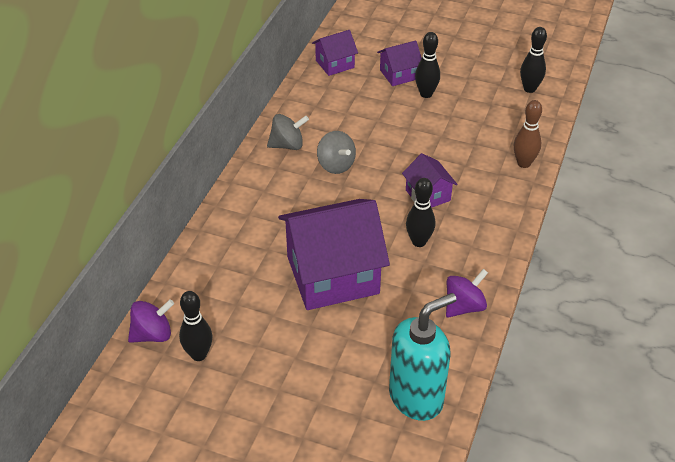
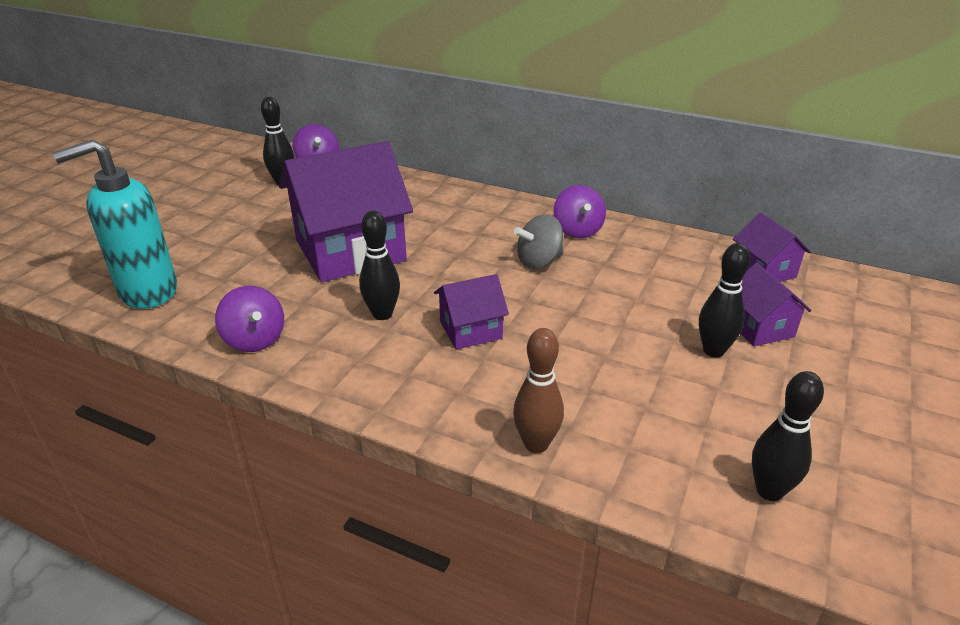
camera: 95 degrees right, 10 degrees down
grey spinning top [267,114,309,150] -> purple spinning top [554,185,606,238]
purple house [278,199,390,310] -> purple house turned 75 degrees clockwise [279,141,413,282]
turquoise soap dispenser [389,293,457,421] -> turquoise soap dispenser turned 90 degrees clockwise [52,139,177,309]

